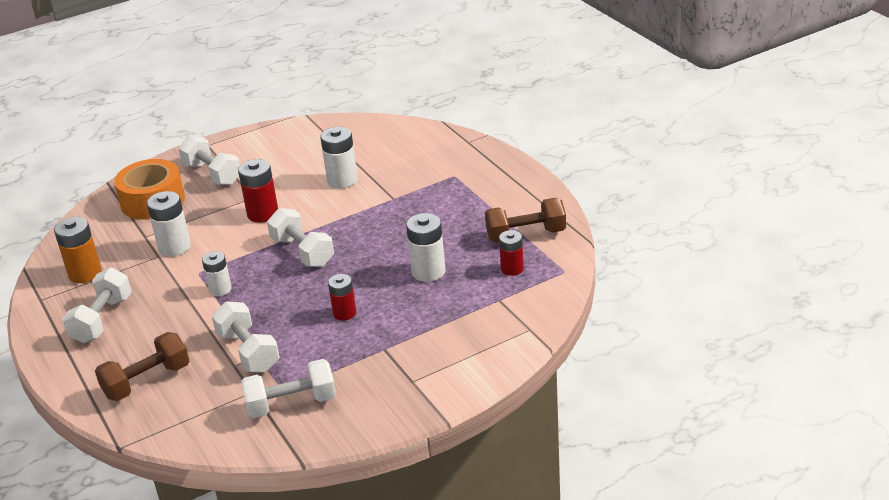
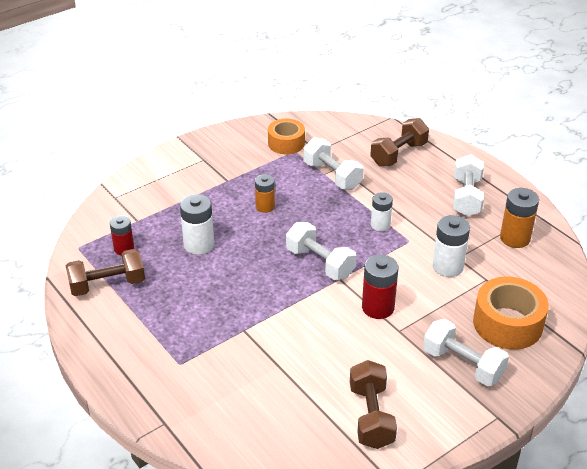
camera: 170 degrees right, 5 degrees up
white dumbbell [241,359,336,418] -> orange tape [268,119,305,154]
white battery [320,127,358,189] -> none
red battery [328,274,356,320] -> orange battery [255,174,275,213]
none -> brown dumbbell [350,360,397,449]

